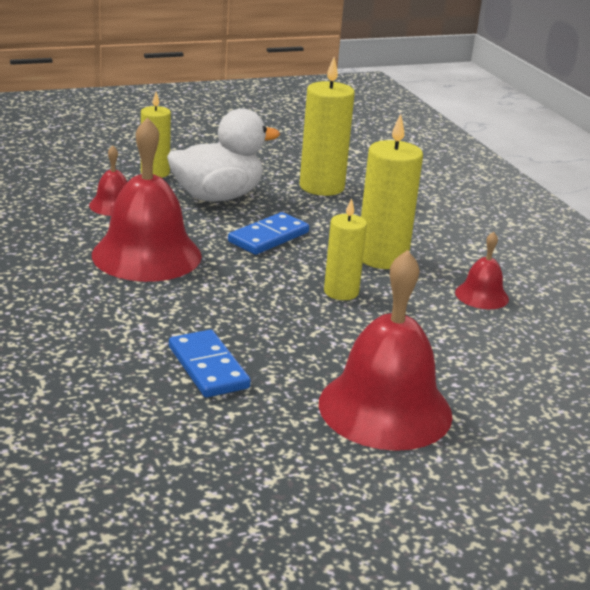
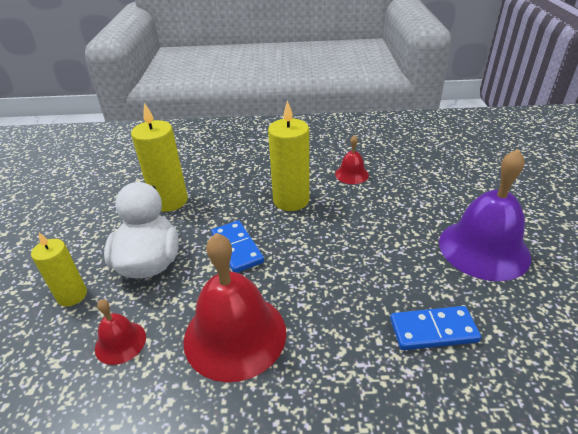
camera: 65 degrees left, 10 degrees up
red bell [319,250,453,451] -> purple bell [439,149,531,281]
yellow candle [324,198,367,300] -> none

